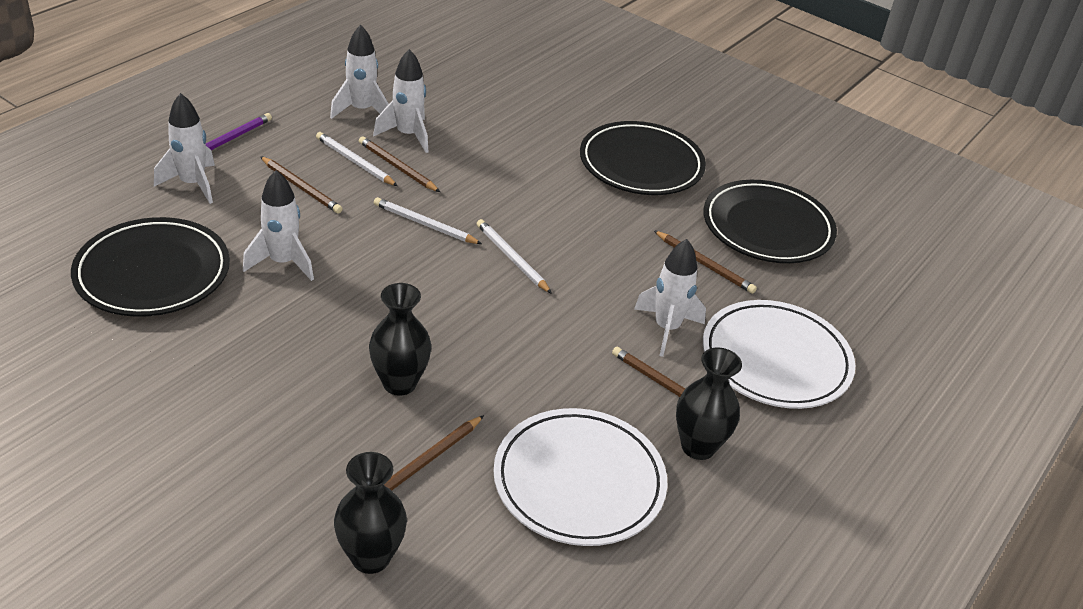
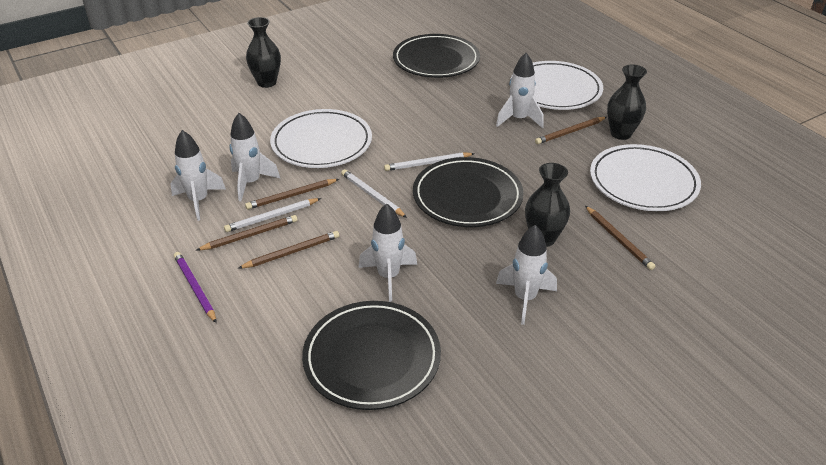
camera: 65 degrees left, 0 degrees up
white rocket [154,93,215,204] -> white rocket moved to [496,225,557,325]
black vase [334,452,407,574] -> black vase moved to [246,17,281,88]
white pencil [374,197,482,244] -> white pencil turned 90 degrees clockwise [341,169,407,218]
black plate [580,121,706,195] -> black plate moved to [413,157,524,227]
brown pencil [654,230,757,294] -> brown pencil moved to [197,215,298,250]
none -> white plate [270,109,372,168]

